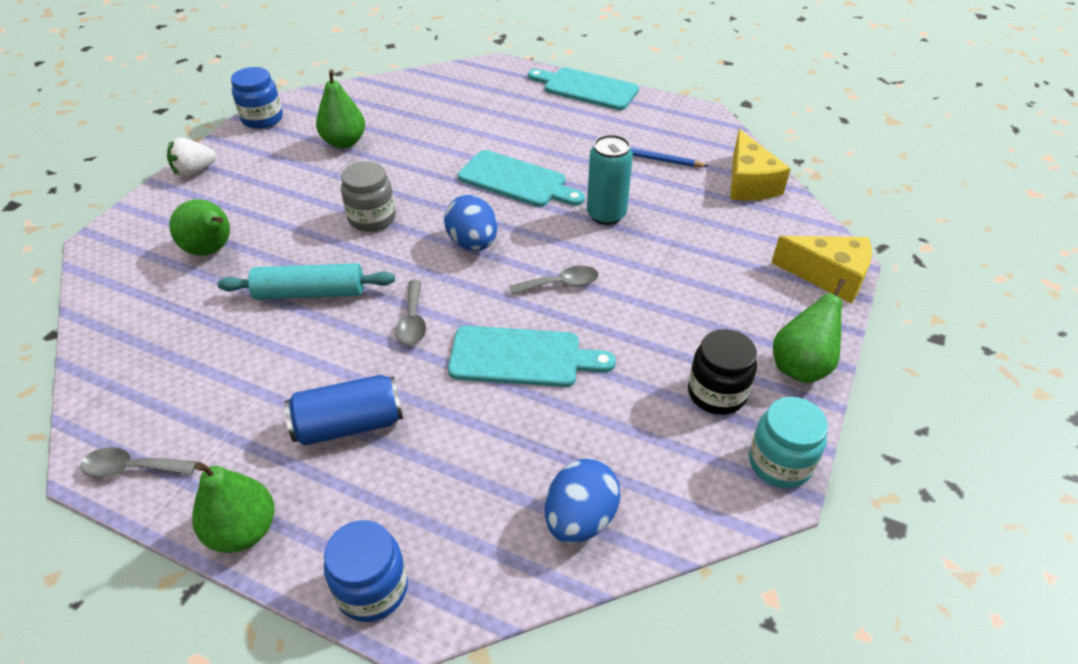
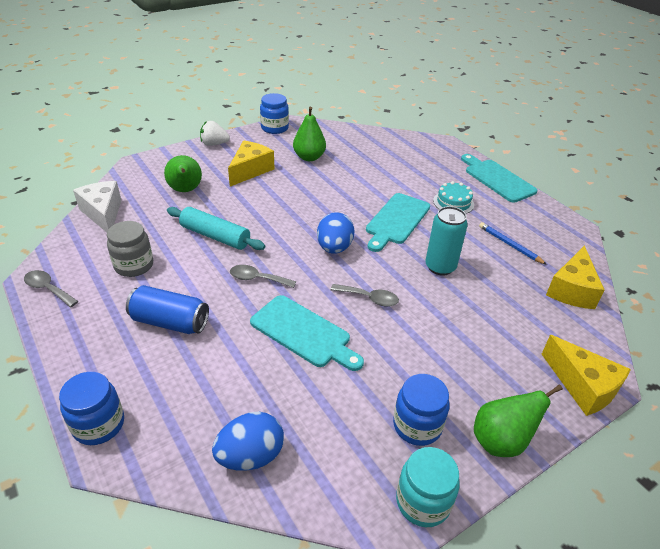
camera: 30 degrees right, 5 degrees down
green pear [192,462,274,553] -> none
grey jar [341,161,396,232] -> grey jar moved to [107,221,153,277]
grey spoon [395,280,426,345] -> grey spoon turned 75 degrees clockwise [230,265,296,288]
turquoise cutting board [458,150,585,207] -> turquoise cutting board turned 60 degrees clockwise [366,193,430,252]
black jar [688,329,757,415] -> blue jar [393,374,449,446]
none -> white cheese [73,181,121,232]
none -> yellow cheese [228,141,275,187]
none -> turquoise cake [433,181,474,214]

